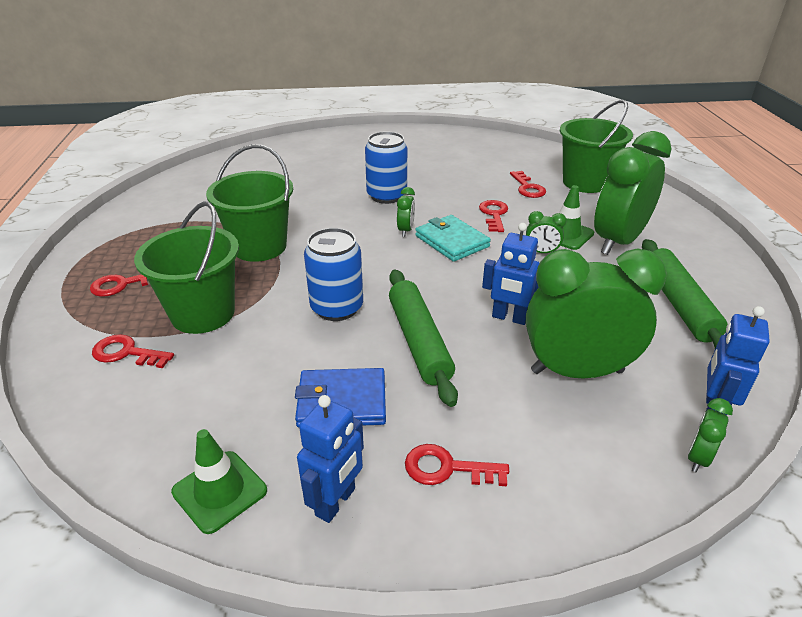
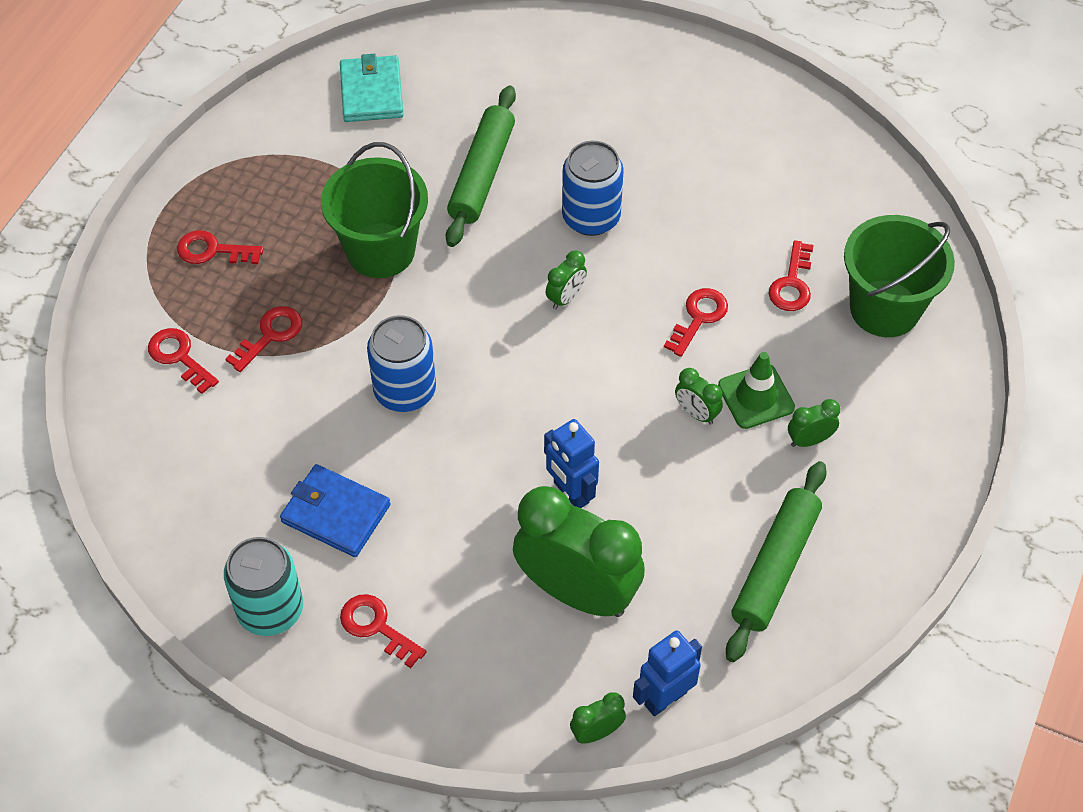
camera: 30 degrees right, 20 degrees up
green bucket [134,201,239,334] -> red key [225,306,302,372]
green traffic cone [171,429,267,534] -> none
blue robot [297,395,364,523] -> turquoise can [224,537,303,636]
green rolling pin [389,270,458,407] -> green rolling pin moved to [446,85,516,247]
turquoise wallet [415,215,491,262] -> turquoise wallet moved to [340,54,404,122]
green clock [594,131,671,255] -> green clock [788,399,840,447], size x0.41

